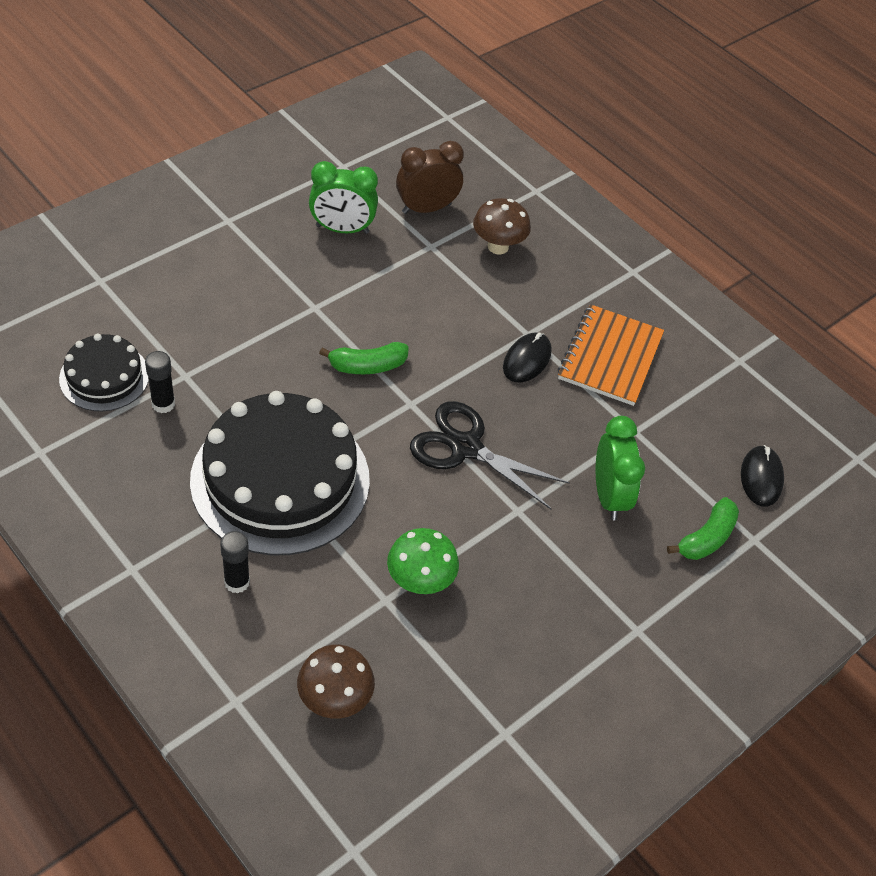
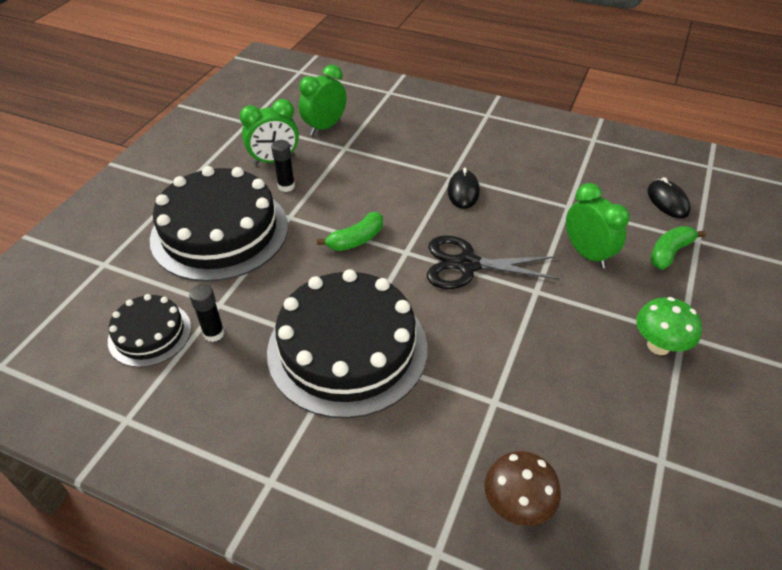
camera: 20 degrees left, 5 degrees down
black glue stick [220,531,250,594] -> black glue stick moved to [271,140,295,192]
green mushroom [387,528,459,594] -> green mushroom moved to [636,297,702,355]
brown clock [396,141,464,214] -> green clock [299,65,347,135]
brown mushroom [473,198,531,254] -> none
orange notebook [558,304,664,406] -> none
green banana [667,497,739,560] -> green banana turned 150 degrees counterclockwise [650,226,706,270]
none -> black cake [150,166,288,282]

